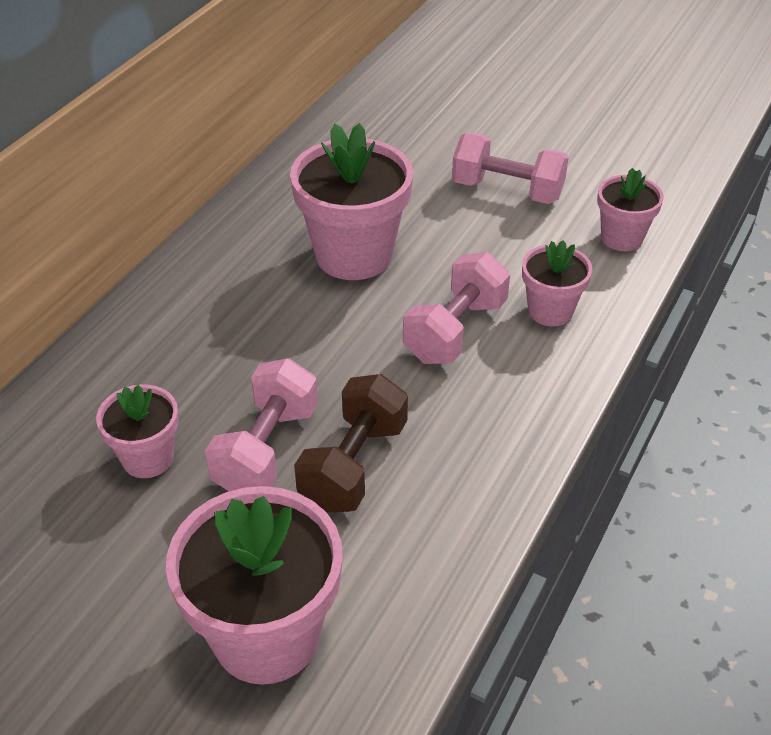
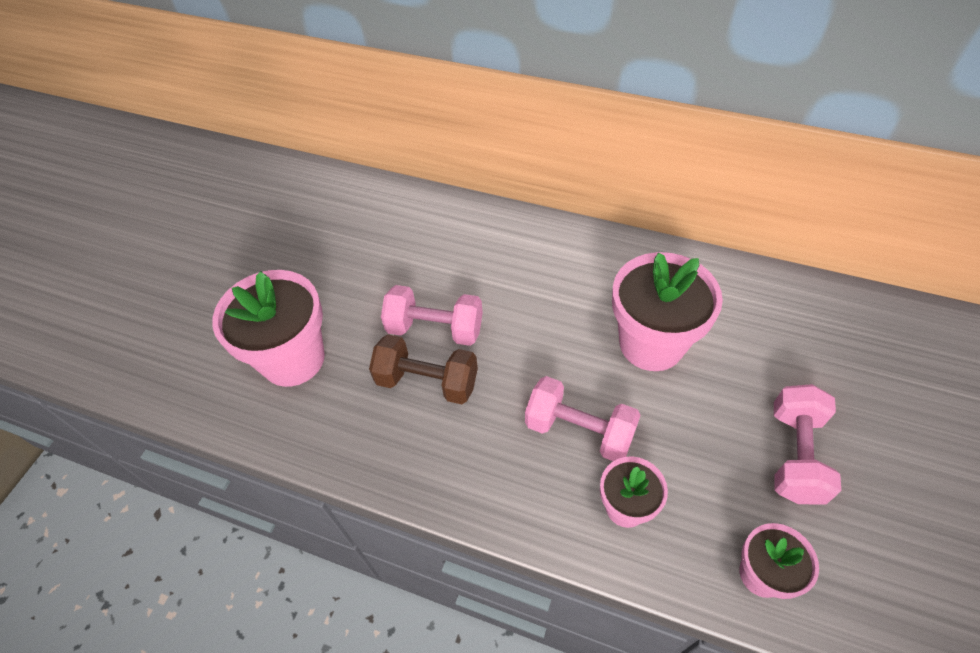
camera: 85 degrees right, 10 degrees up
pink flower pot [96,384,179,478] -> none

